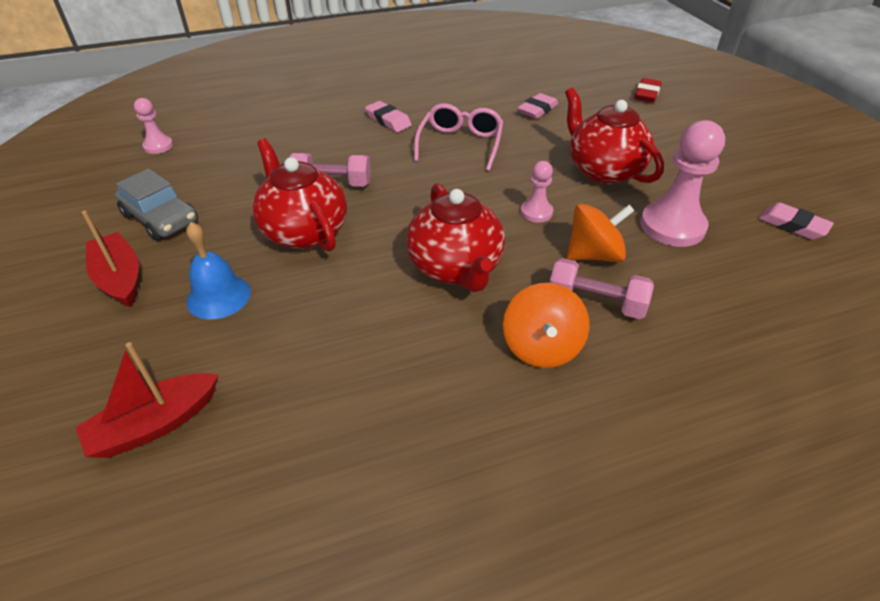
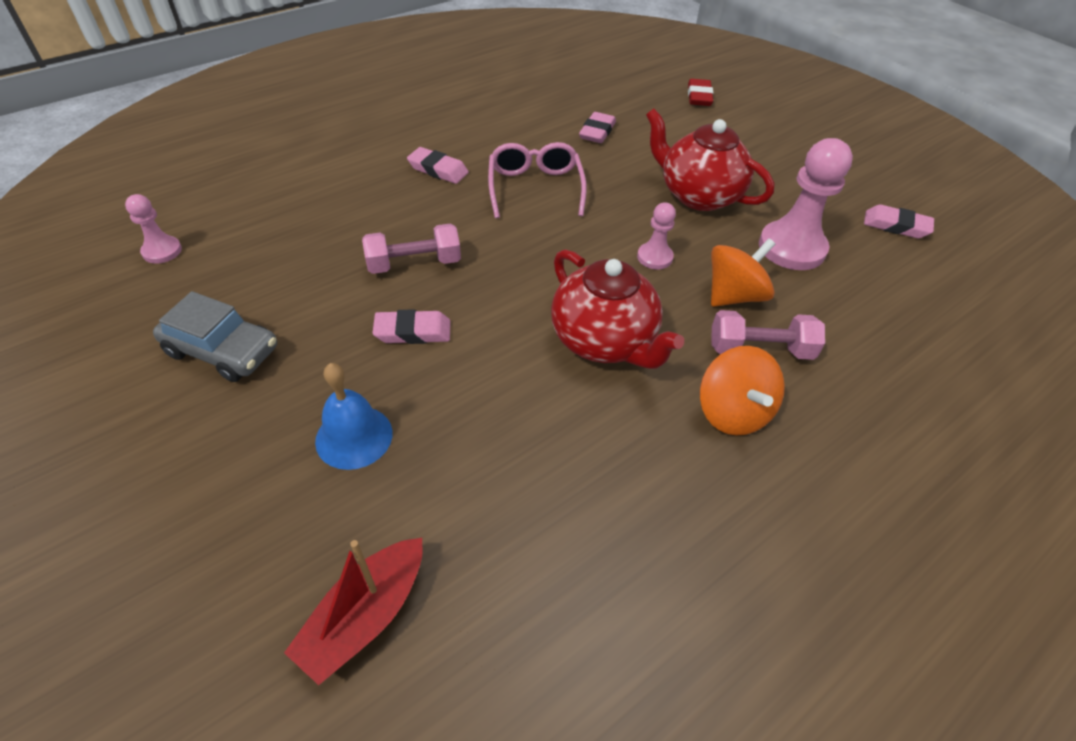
camera: 20 degrees left, 5 degrees up
red boat [82,211,139,307] -> none
red teapot [252,139,347,251] -> pink eraser [372,309,450,344]

